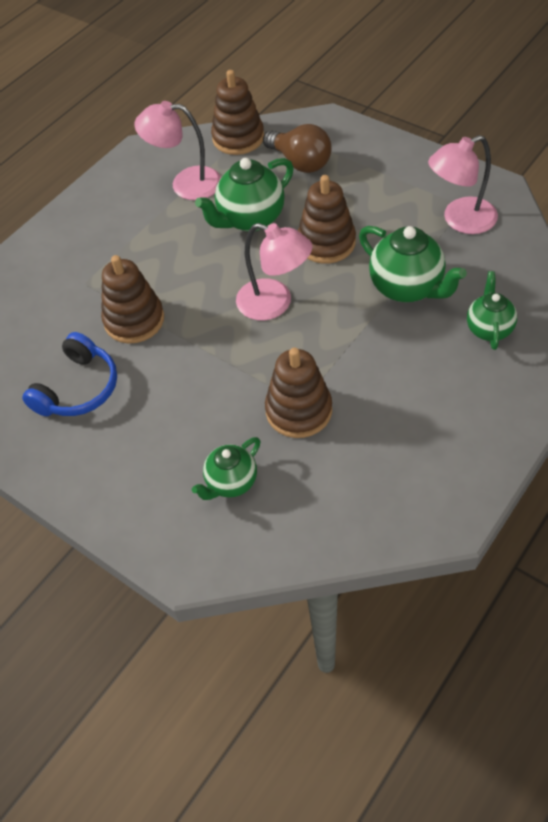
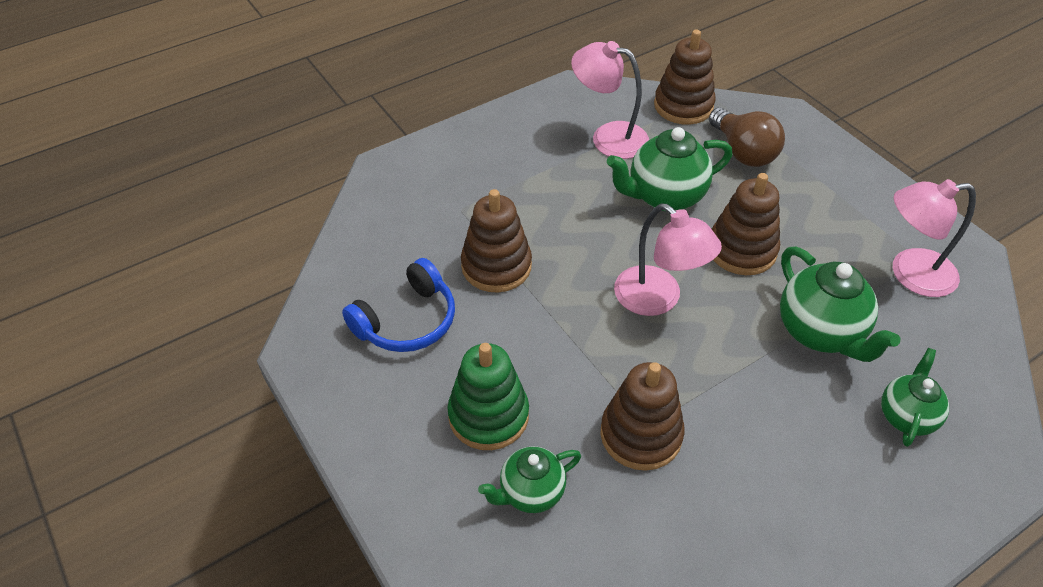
camera: 15 degrees right, 5 degrees down
none -> green stacking toy [447,343,529,450]

